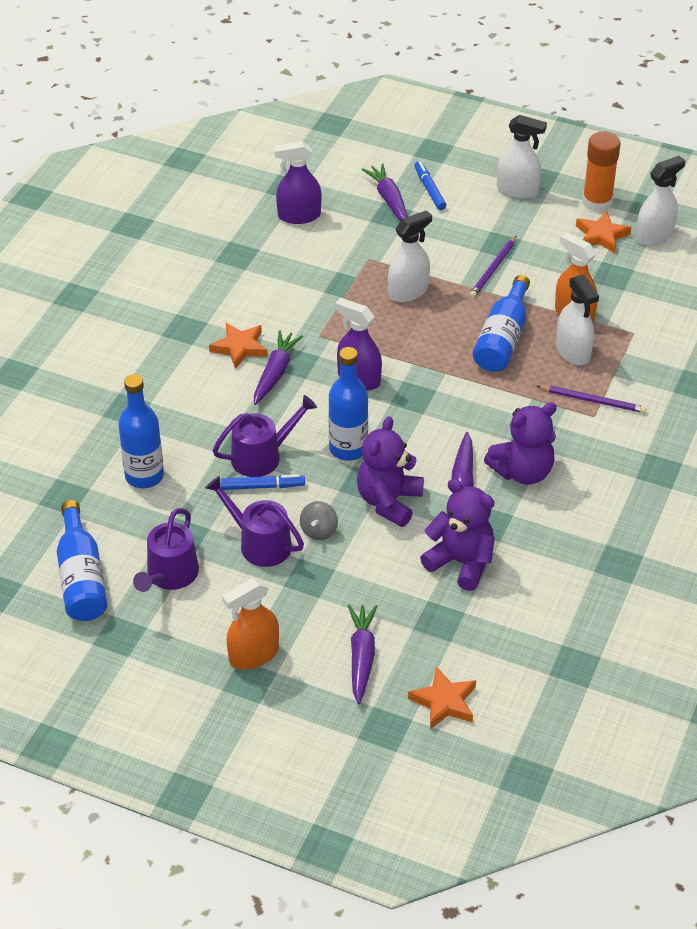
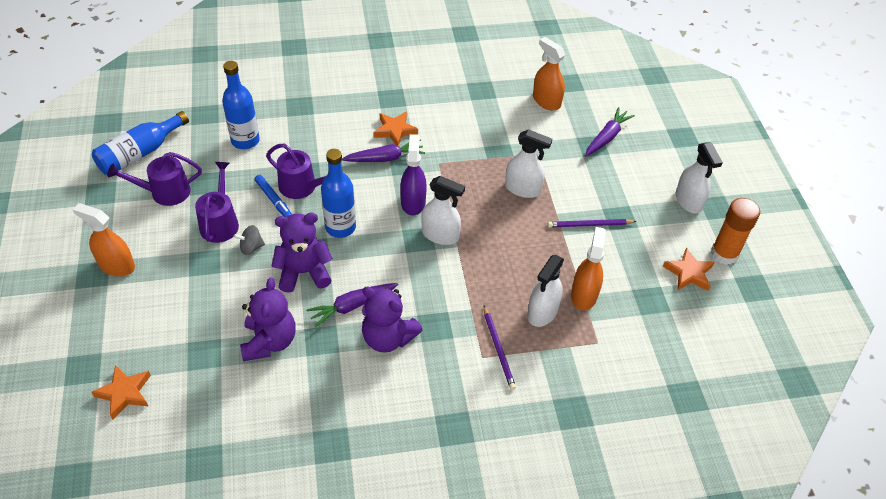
camera: 55 degrees right, 5 degrees up
purple spray bottle [274,141,321,224] -> orange spray bottle [533,37,565,111]
purple carrot [348,604,377,704] -> none
blue marker [414,161,446,210] -> none
blue bottle [473,275,530,372] -> none
white spray bottle [636,156,686,246] -> white spray bottle moved to [421,176,465,245]

